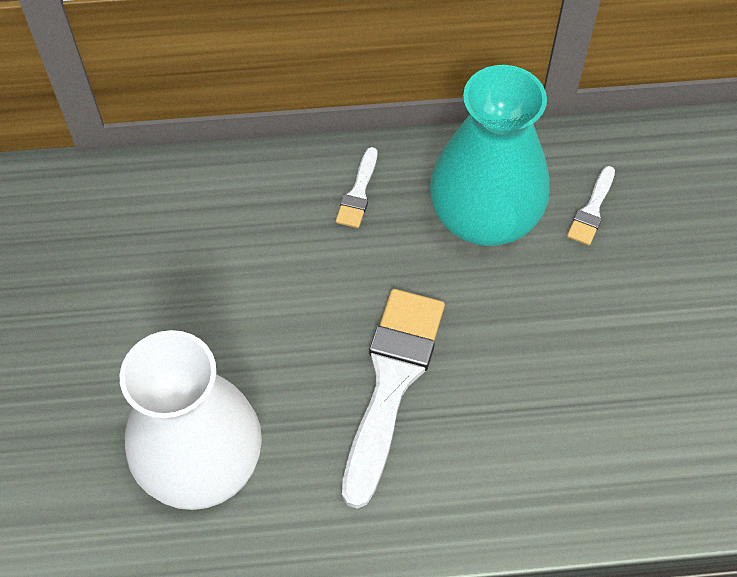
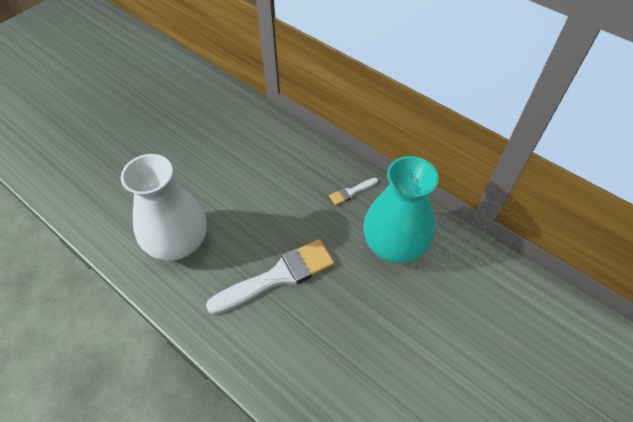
camera: 45 degrees right, 5 degrees down
white brush [567,166,615,246] -> none

